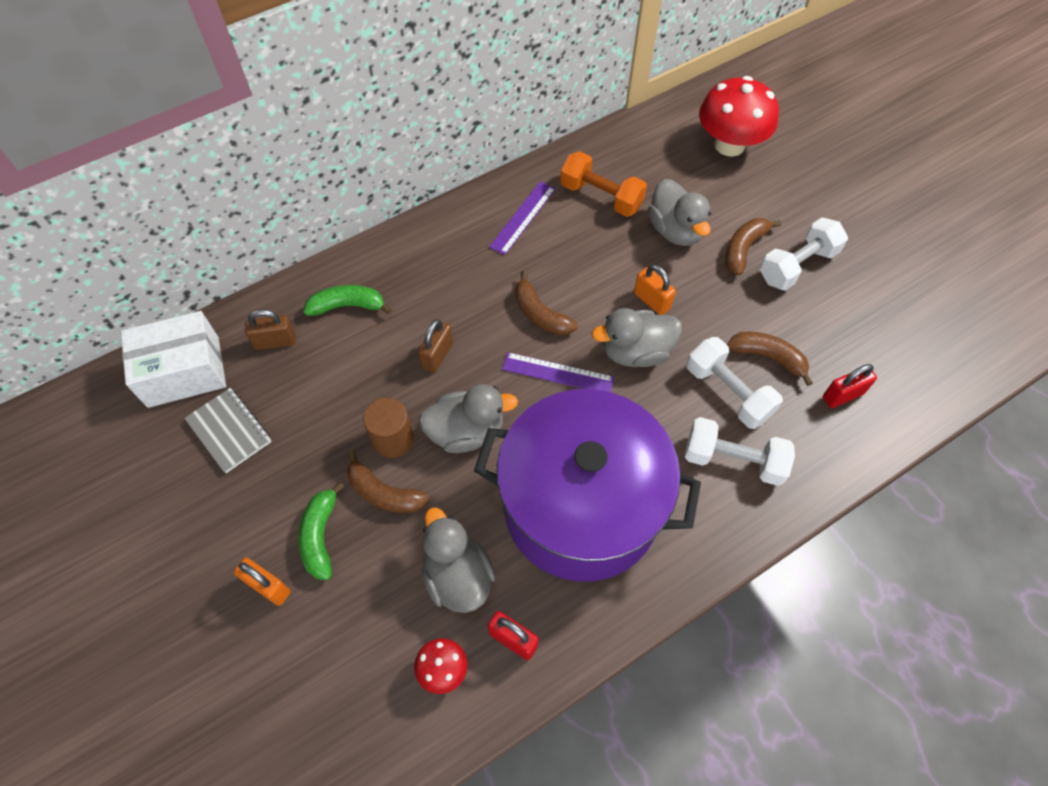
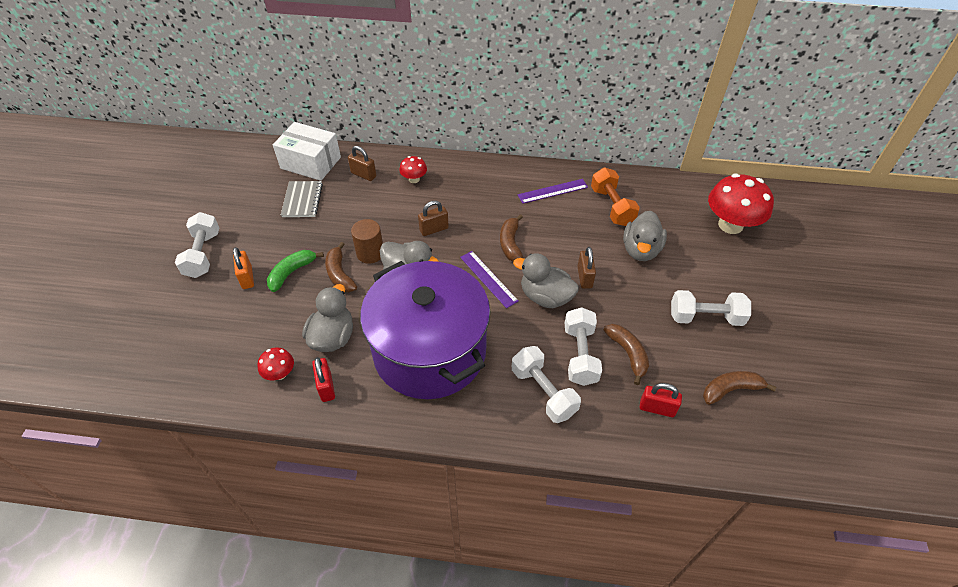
camera: 40 degrees right, 10 degrees down
green banana [303,285,392,316] -> red mushroom [399,156,427,183]
orange padlock [634,264,676,315] -> brown padlock [577,247,596,289]
brown banana [725,218,781,275] -> brown banana moved to [703,371,776,405]
none -> white dumbbell [175,212,219,278]

